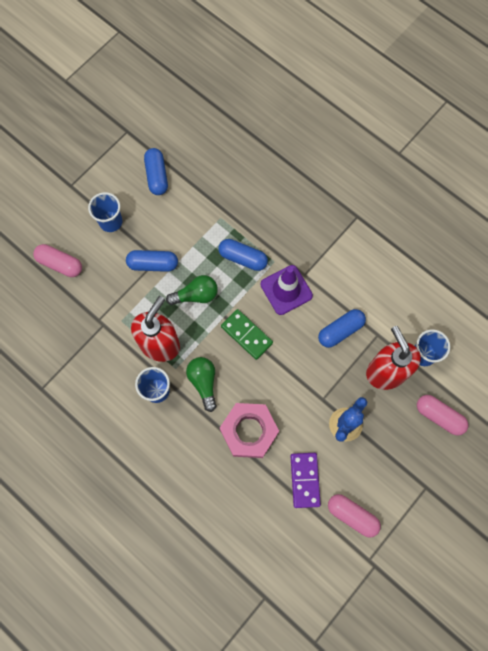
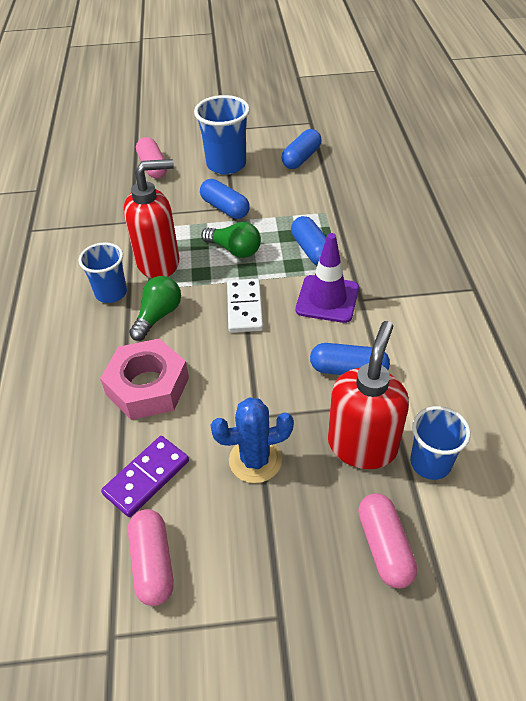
camera: 45 degrees right, 25 degrees down
blue cup [88,192,122,232] -> blue cup [194,95,250,175], size x1.51
green domino [221,309,273,360] -> white domino [227,279,263,333]

